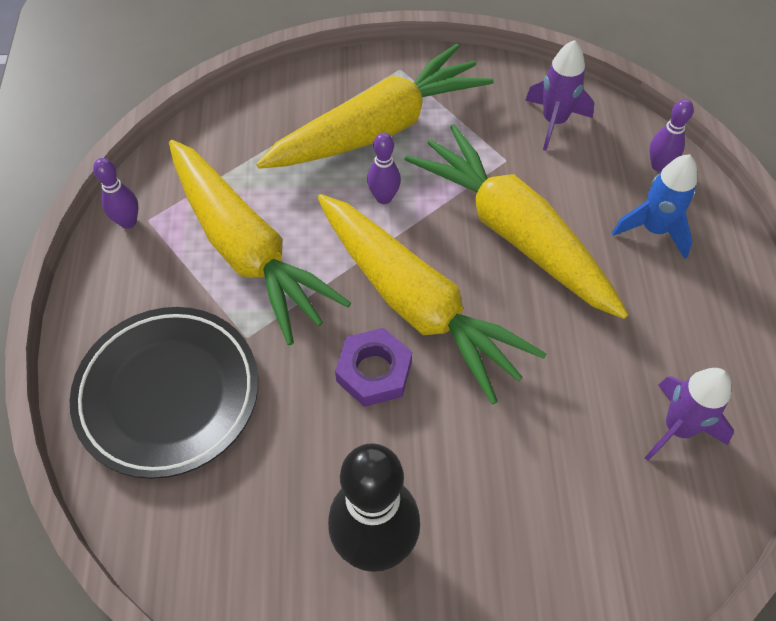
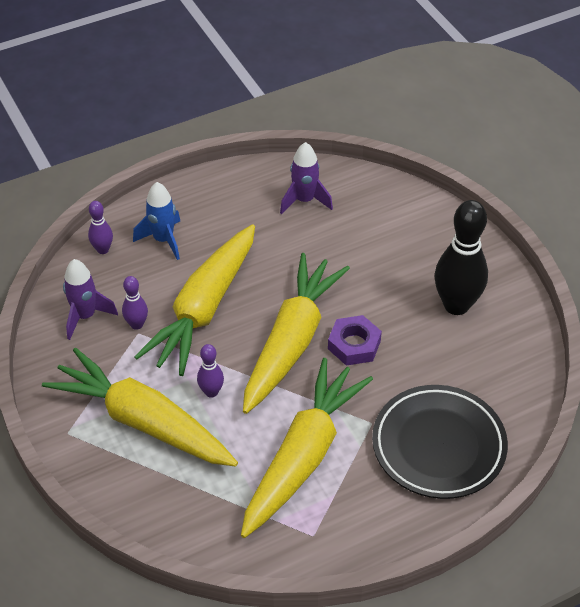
camera: 115 degrees left, 10 degrees down
purple bowling pin [93,158,139,229] -> purple bowling pin moved to [122,276,148,330]

